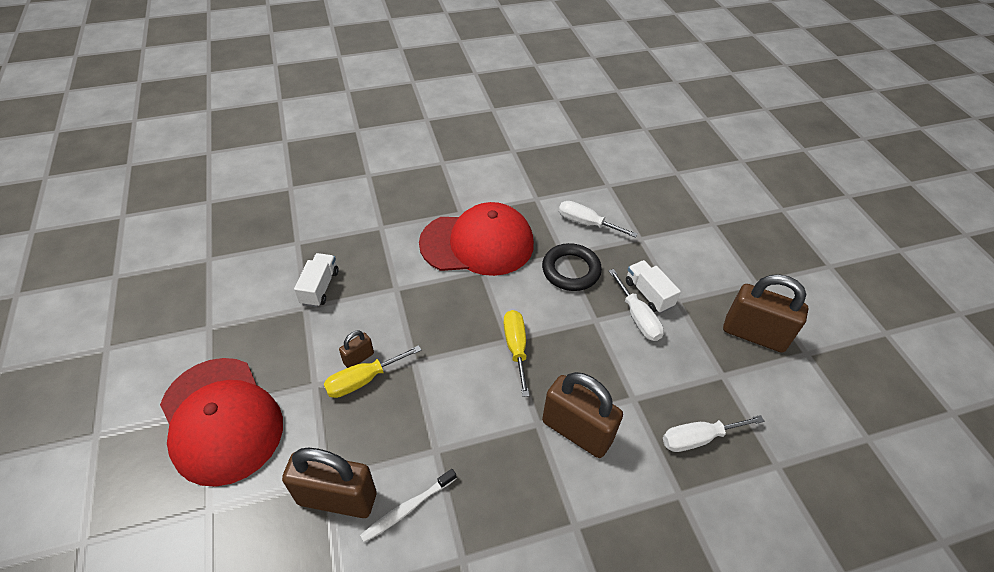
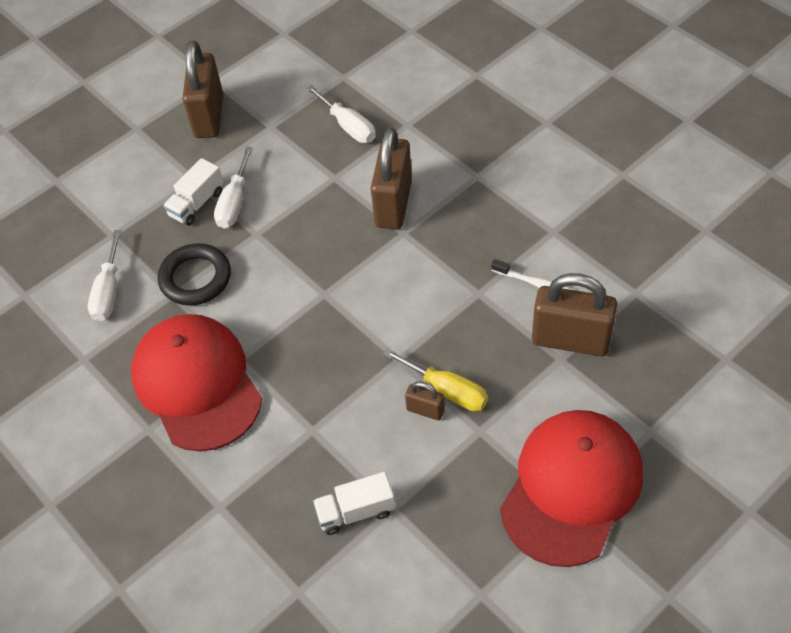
camera: 110 degrees left, 5 degrees up
brown padlock [282,448,377,518] -> brown padlock turned 60 degrees counterclockwise [532,273,617,356]
yellow screwdriver [504,310,529,397] -> none
white screwdriver [609,269,664,341] -> white screwdriver turned 150 degrees clockwise [214,147,253,228]

